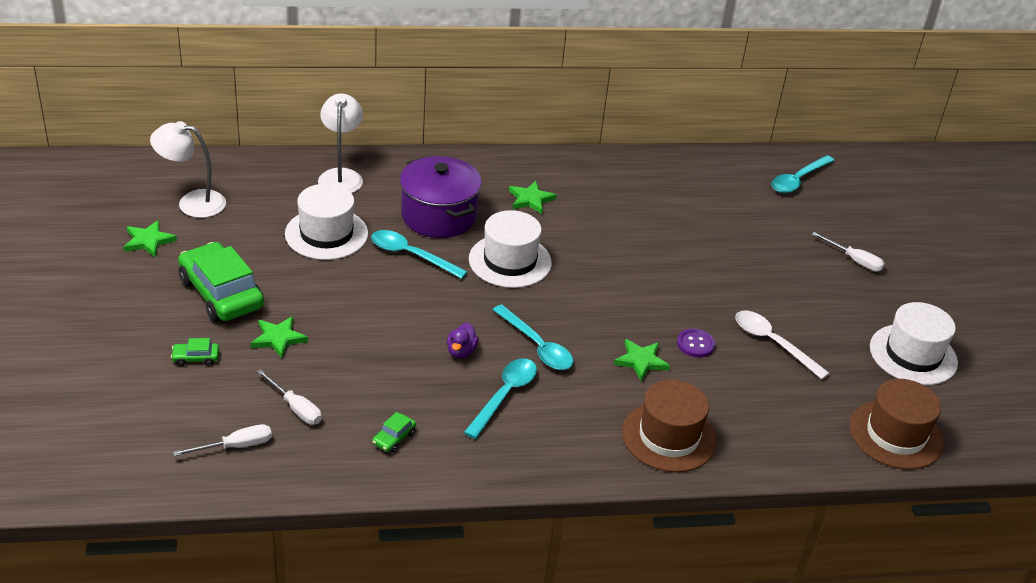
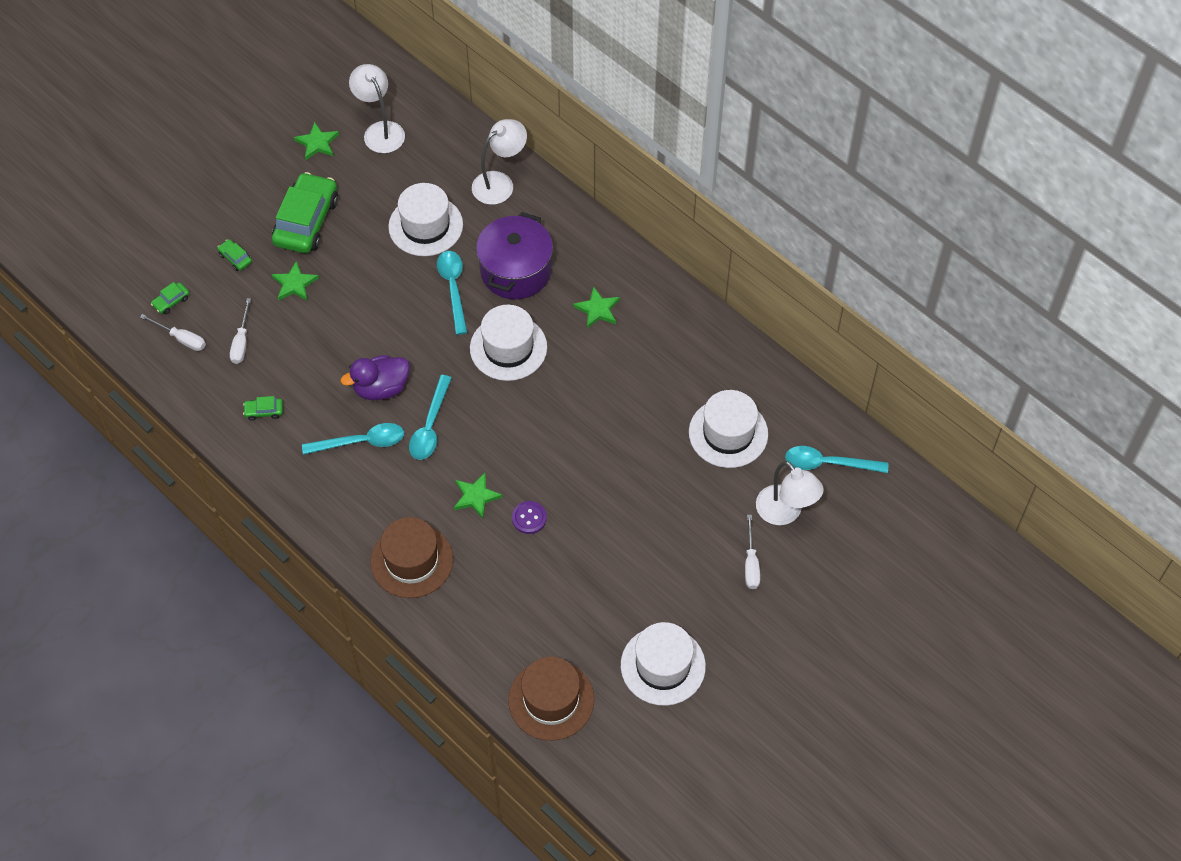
camera: 55 degrees right, 20 degrees up
purple duck [447,323,479,358] -> purple duck [341,355,410,400], size x1.70
white spoon [735,311,830,379] -> none
none -> green car [151,282,190,314]
none -> white hat [689,390,768,468]
none -> white lamp [756,461,824,525]

